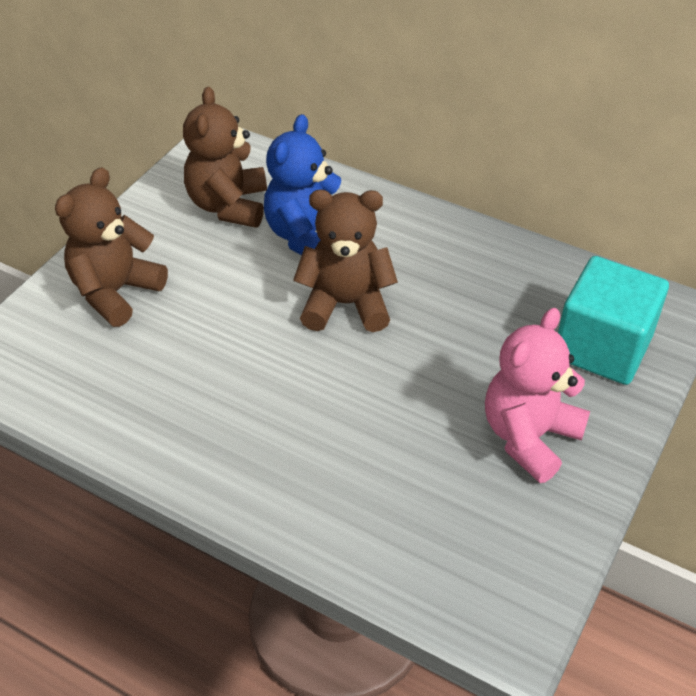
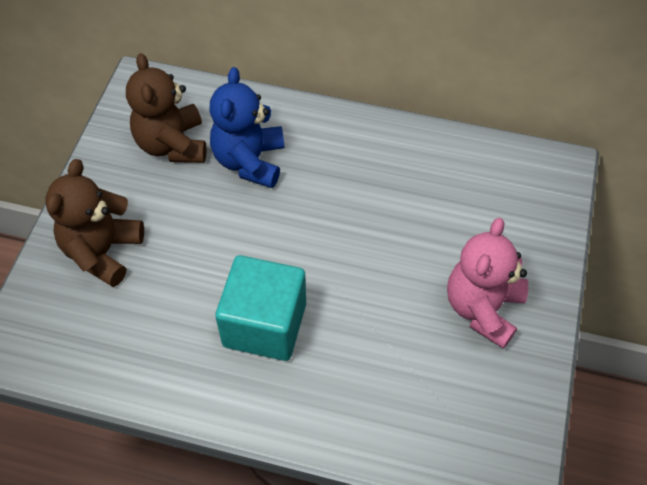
camera: 15 degrees left, 10 degrees up
brown teddy bear [293,190,398,332] -> none
turquoise cube [558,256,669,385] -> turquoise cube moved to [215,255,306,361]

